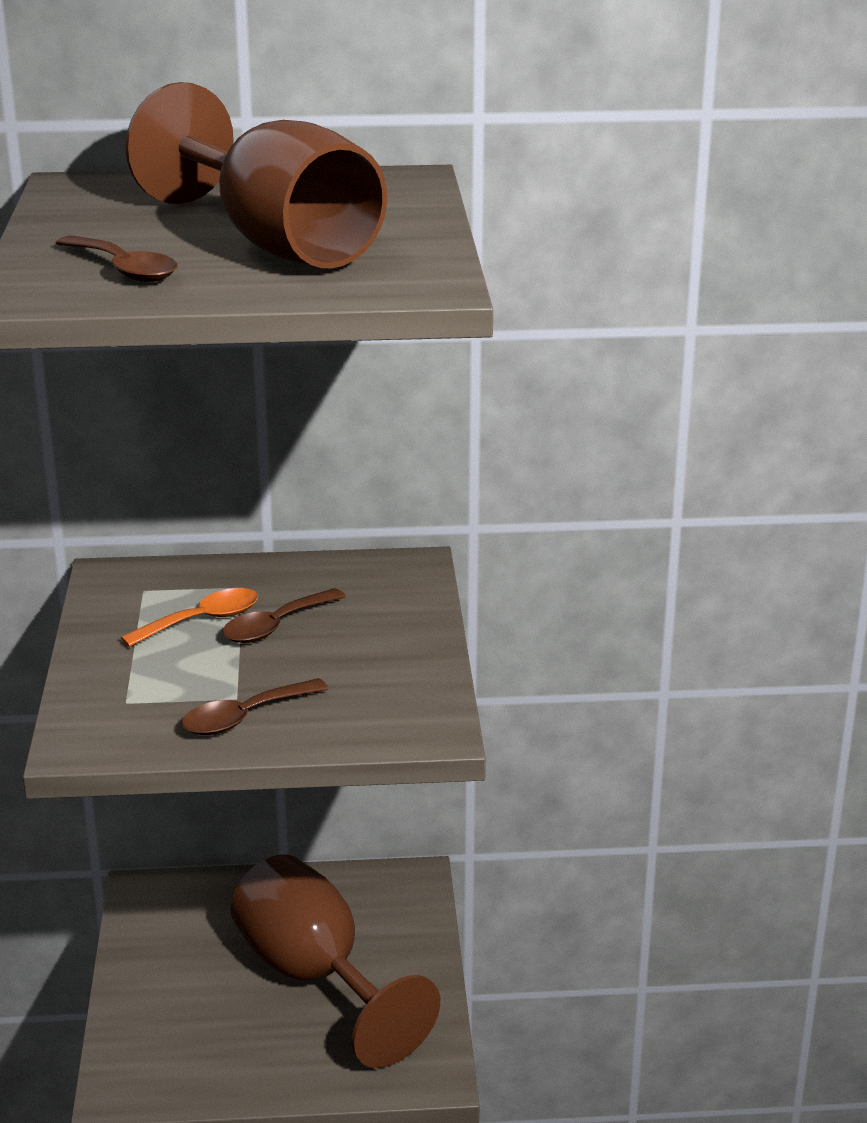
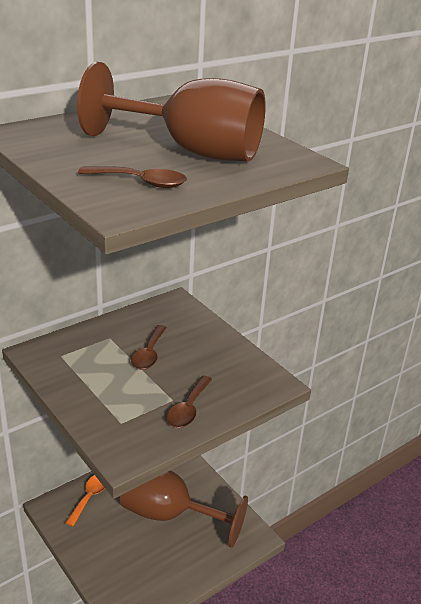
camera: 35 degrees left, 5 degrees up
orange spoon [121,588,258,647] -> orange spoon moved to [65,475,105,526]

